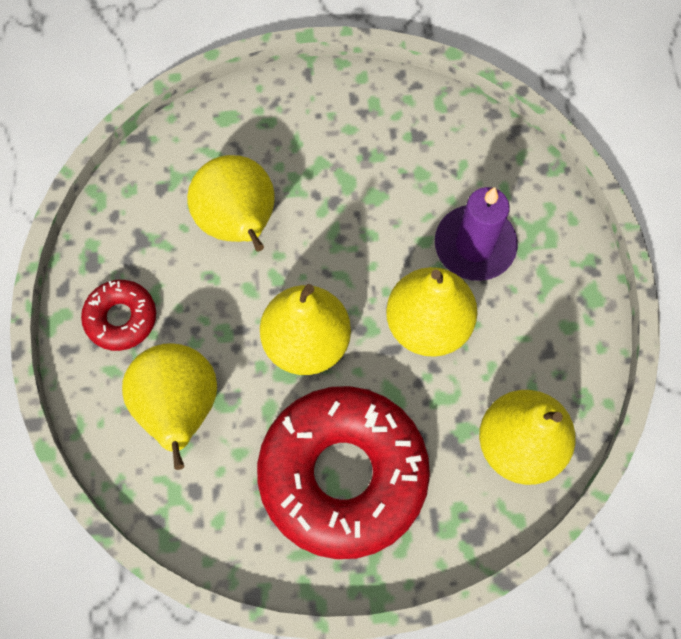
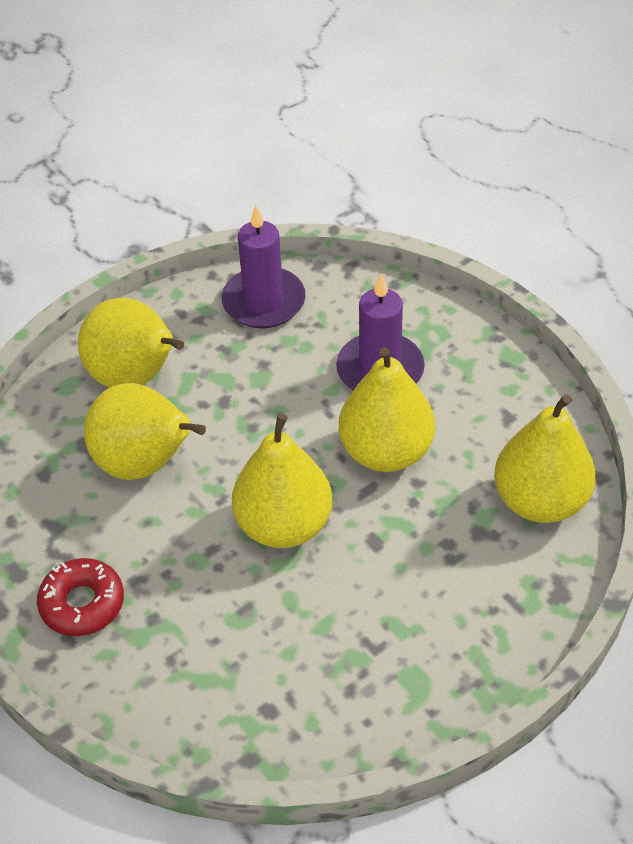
camera: 30 degrees left, 20 degrees down
yellow pear [122,343,217,470] -> yellow pear moved to [78,298,184,388]
red donut [257,386,430,559] -> none
none -> purple candle [222,205,306,328]

